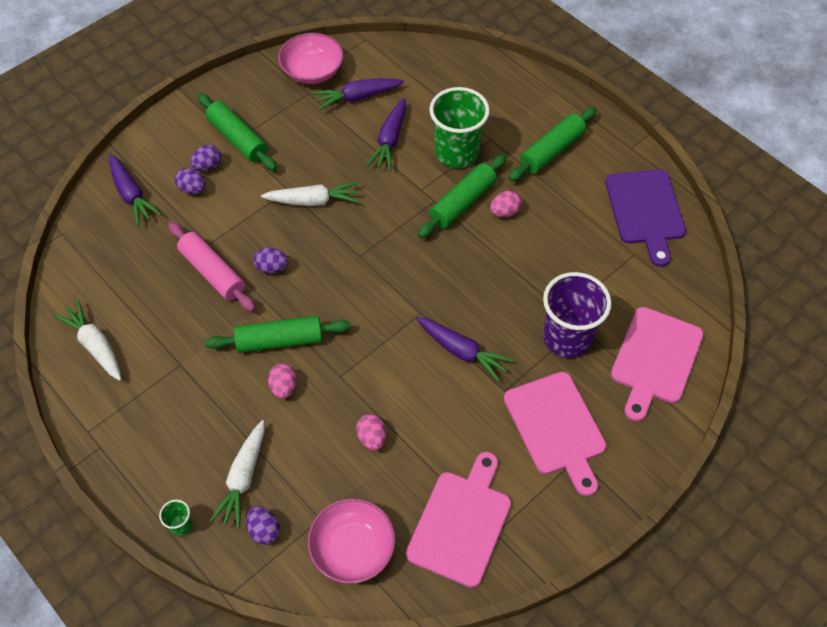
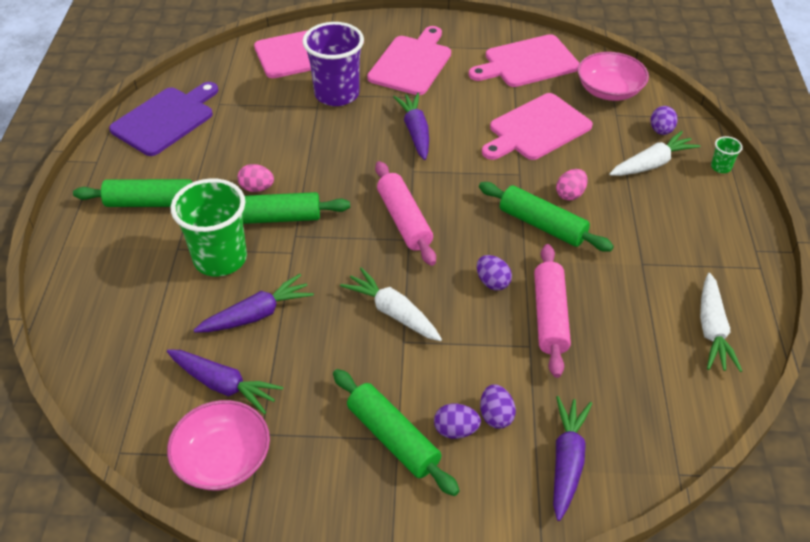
camera: 135 degrees left, 10 degrees down
green rolling pin [197,94,277,171] -> green rolling pin turned 45 degrees counterclockwise [333,369,460,496]
pink egg [356,414,386,451] -> pink cutting board [482,93,593,160]
none -> pink rolling pin [375,161,436,266]

